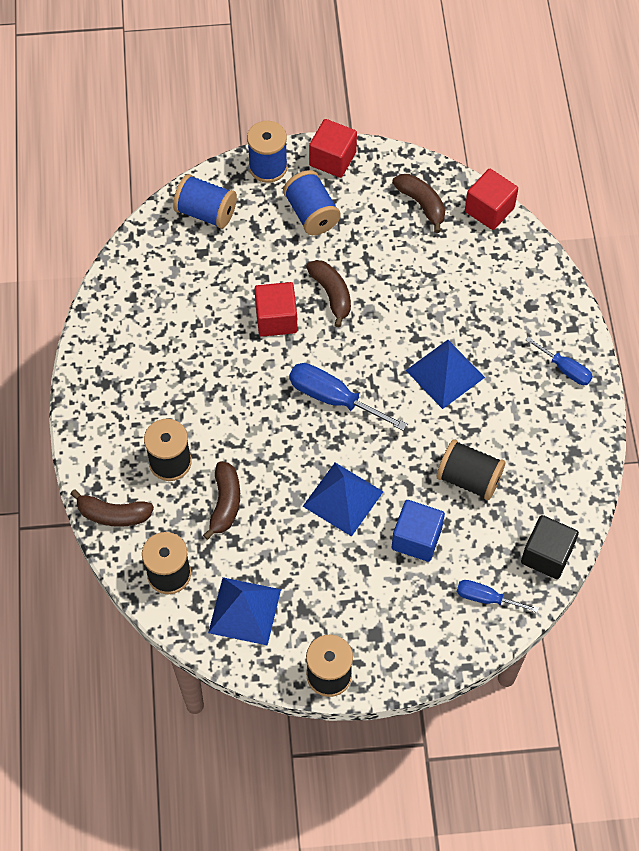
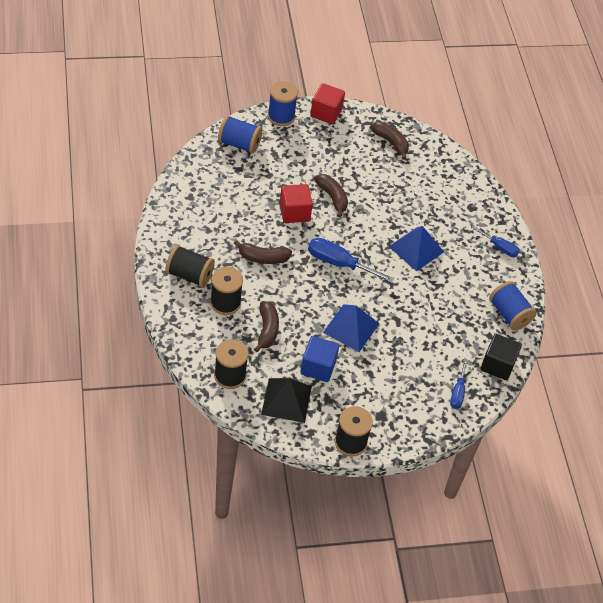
camera: 10 degrees left, 10 degrees down
brown banana [70,489,154,527] -> brown banana moved to [234,240,292,264]
blue pyramid [208,577,281,646] -> black pyramid [261,378,312,423]
blue spool [283,170,341,235] -> blue spool moved to [489,281,537,330]
blue cube [392,500,445,562] -> blue cube moved to [300,336,339,382]
black spool [437,439,505,500] -> black spool moved to [166,245,215,287]
blue screwdriver [457,580,539,613] -> blue screwdriver turned 90 degrees counterclockwise [450,359,468,409]
red cube [465,169,518,230] -> none

